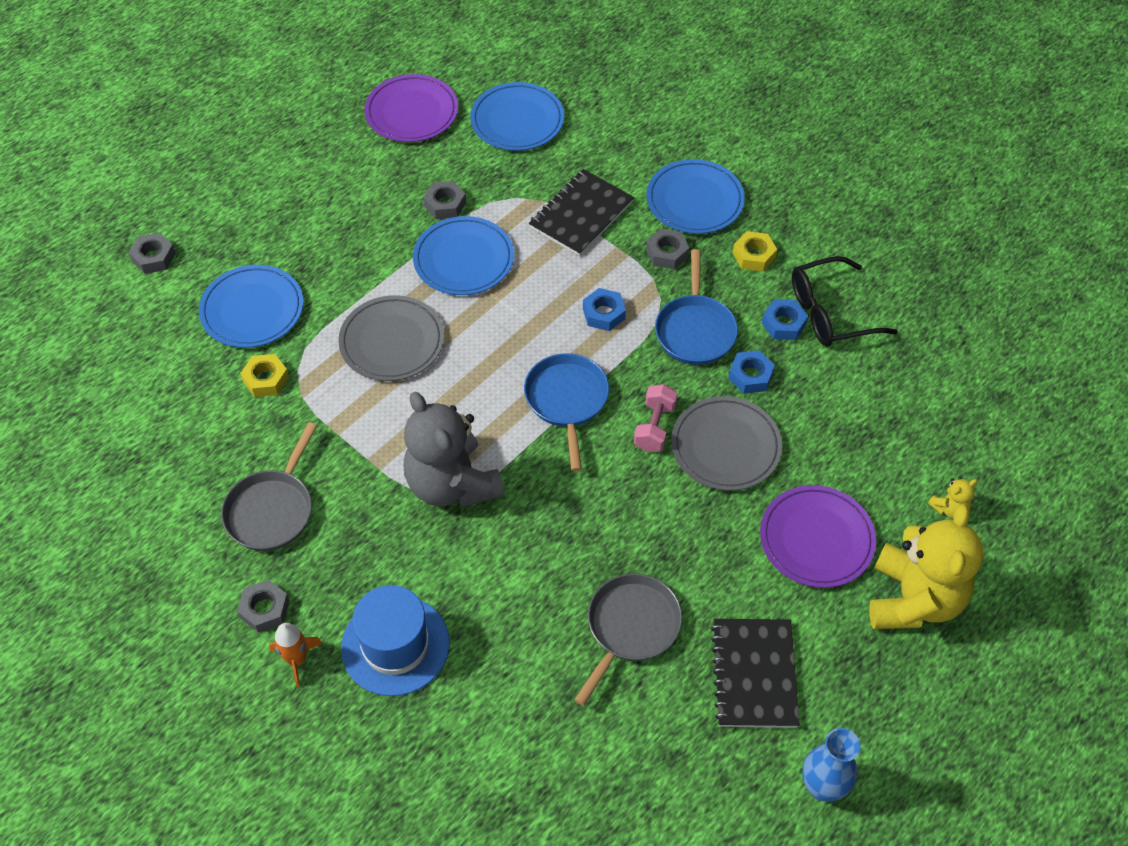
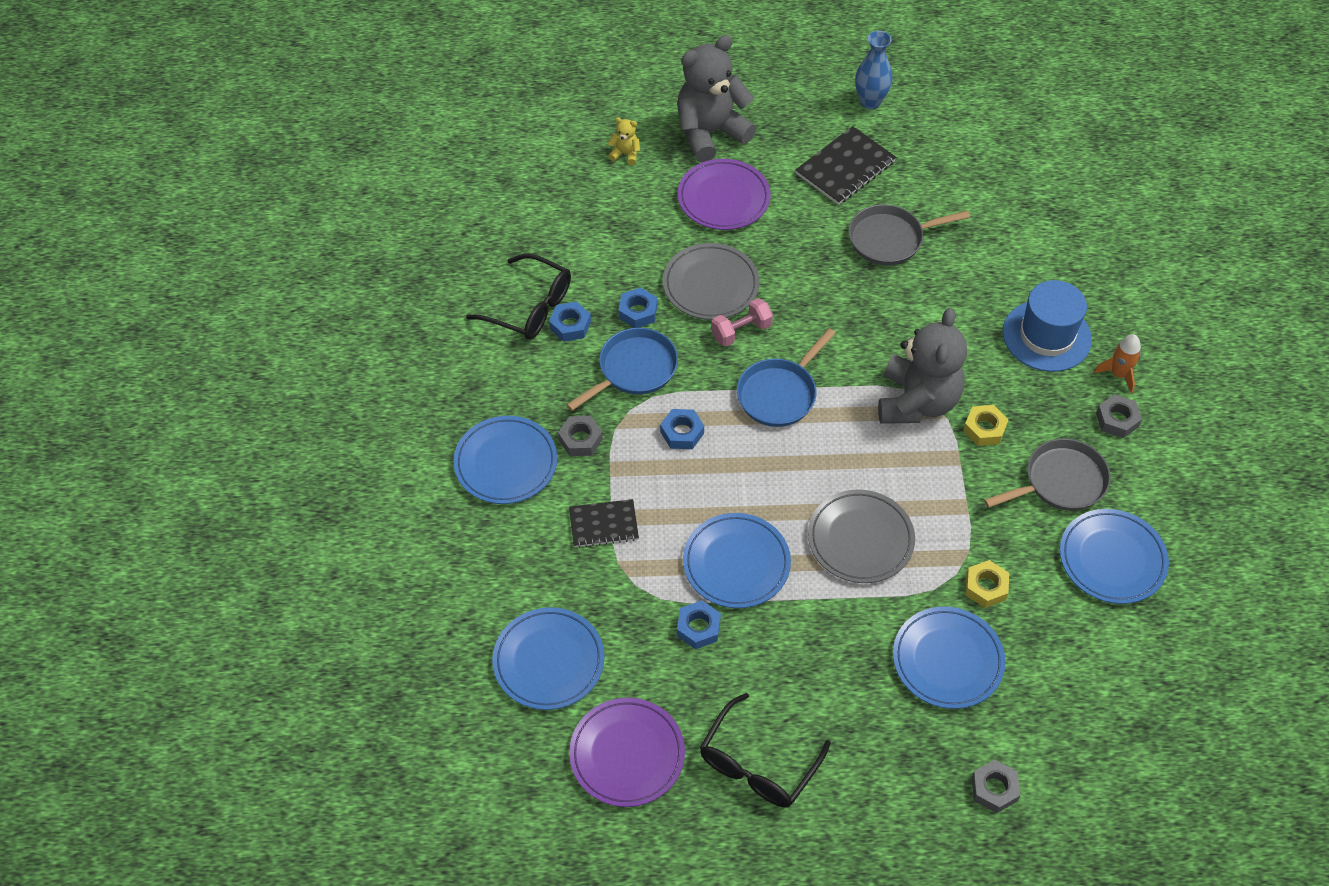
camera: 135 degrees left, 0 degrees up
grey nut [423,181,466,219] -> blue nut [677,600,721,649]
black notebook [529,169,634,256] -> black notebook [569,499,639,548], size x0.66
yellow nut [733,231,777,271] -> yellow nut moved to [963,405,1009,446]
yellow teddy bear [869,504,984,629] -> grey teddy bear [677,35,756,162]
none -> black glasses [700,693,831,808]
none -> blue plate [1060,509,1169,604]

